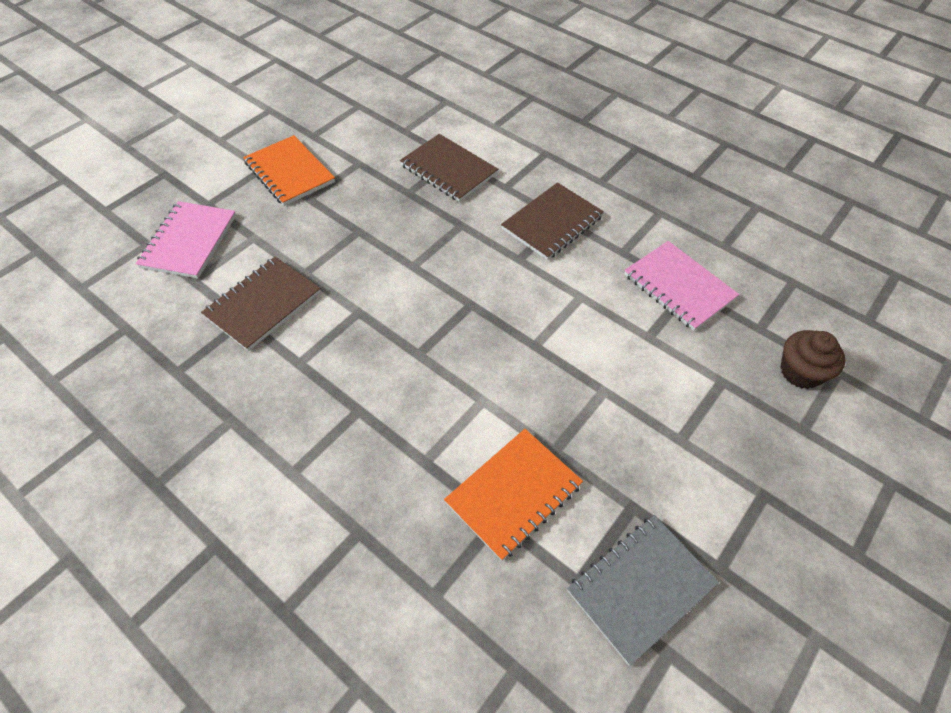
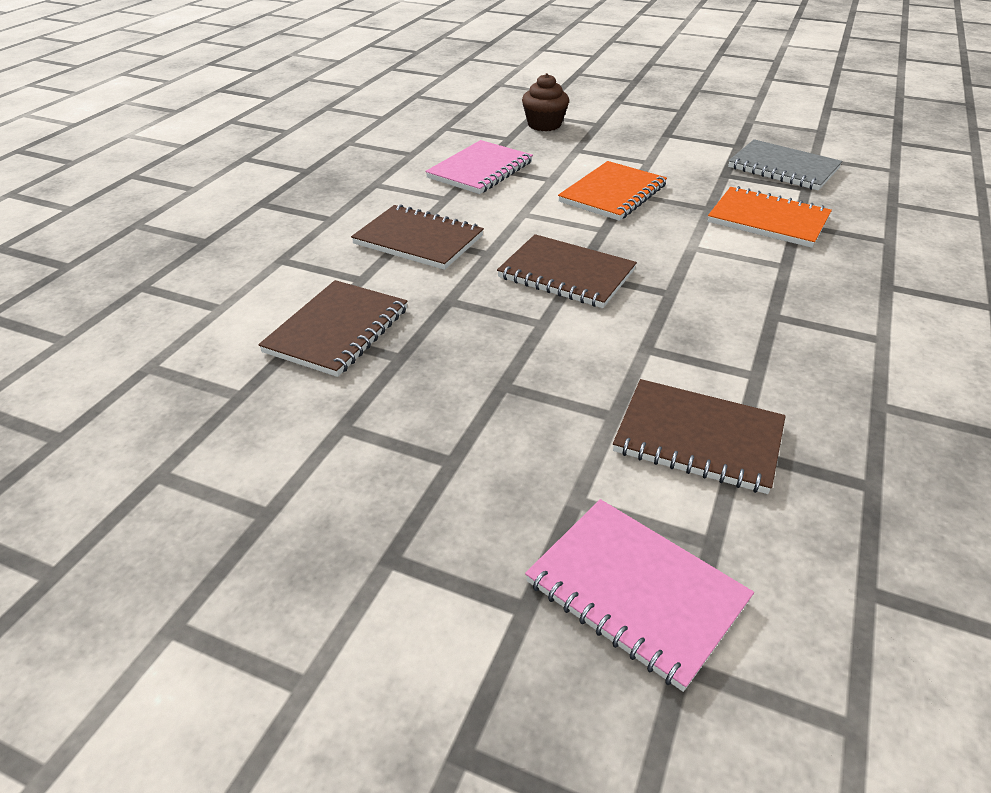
camera: 105 degrees left, 15 degrees down
pink notebook [135,201,236,279] -> pink notebook turned 45 degrees clockwise [525,499,754,692]
orange notebook [243,135,335,206] -> orange notebook moved to [558,161,667,221]
none -> brown notebook [497,234,637,308]

